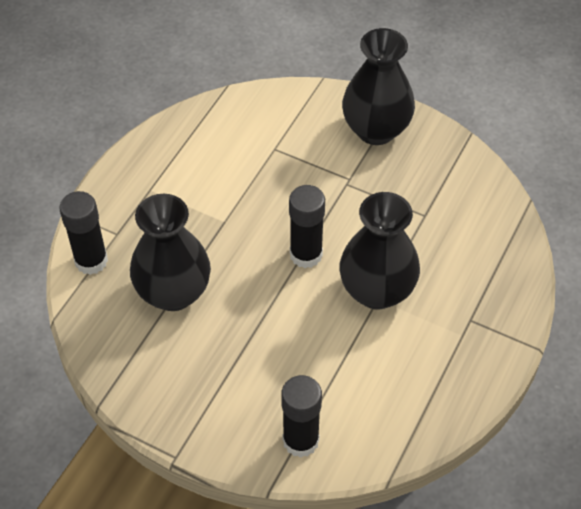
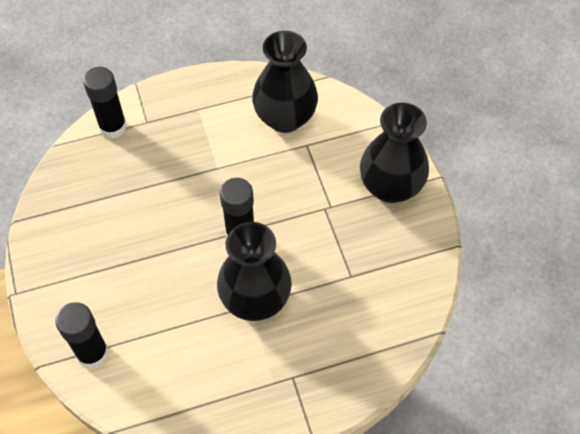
camera: 45 degrees right, 5 degrees up
black vase [130,194,211,311] -> black vase moved to [252,31,318,133]

